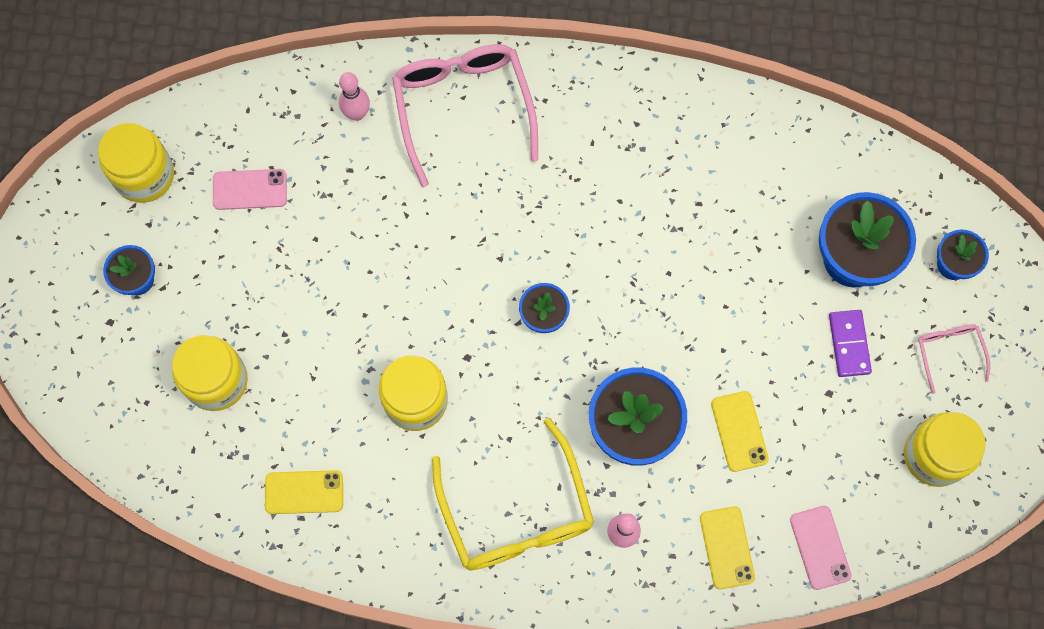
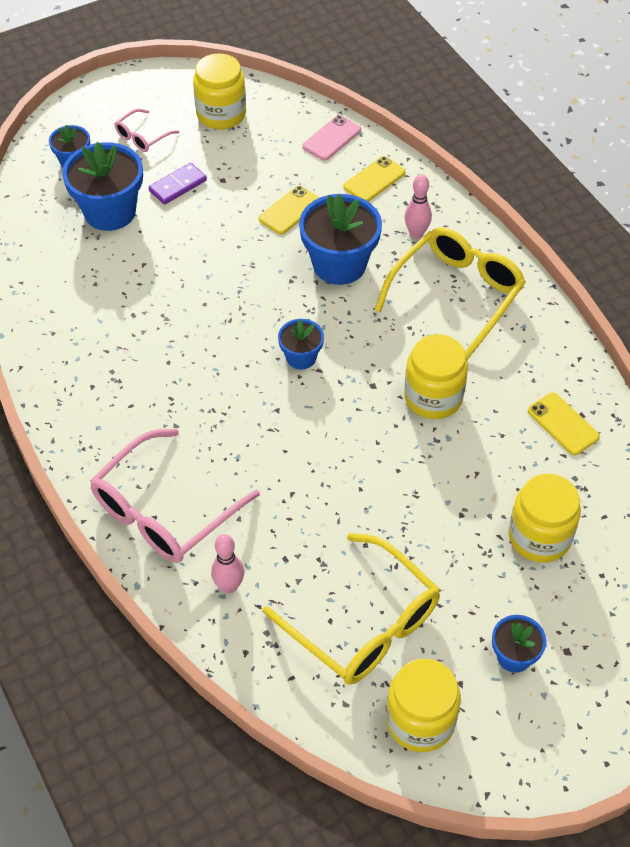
camera: 125 degrees left, 20 degrees down
pink phone [213,169,287,210] -> yellow glasses [263,533,440,685]

